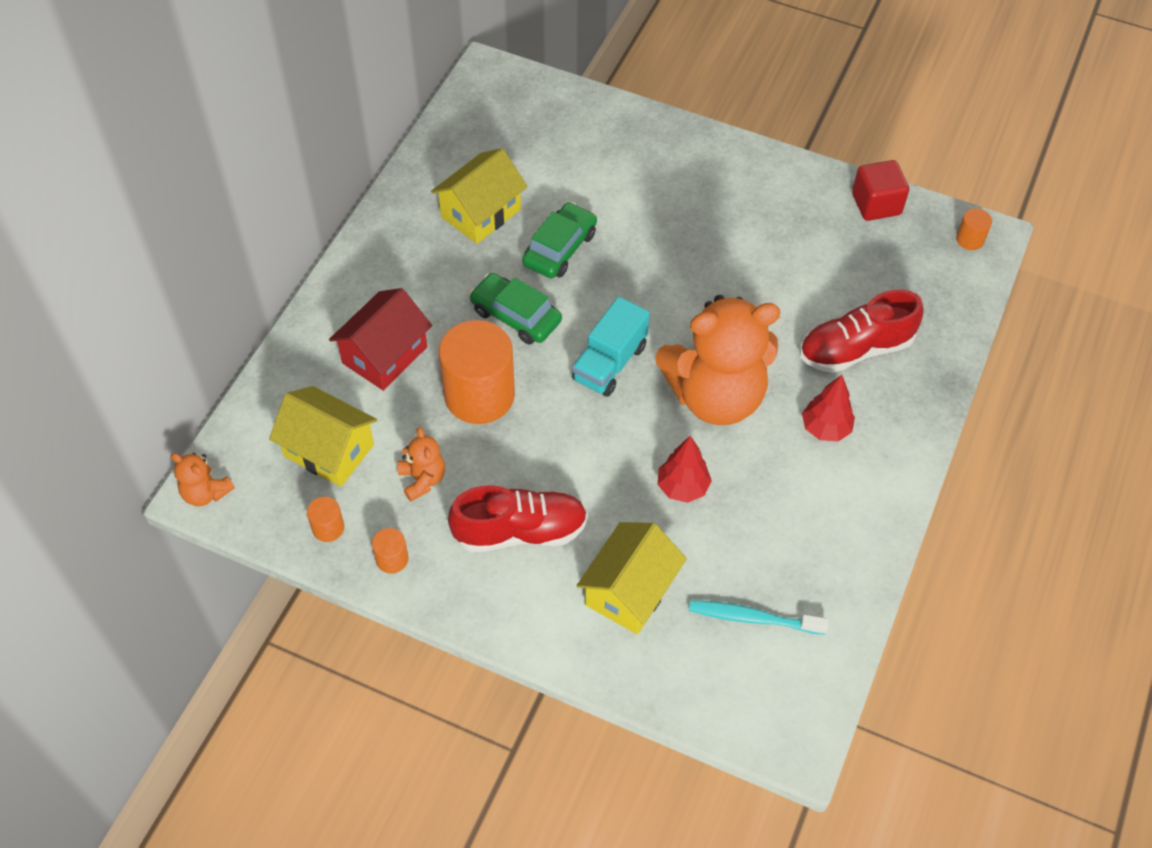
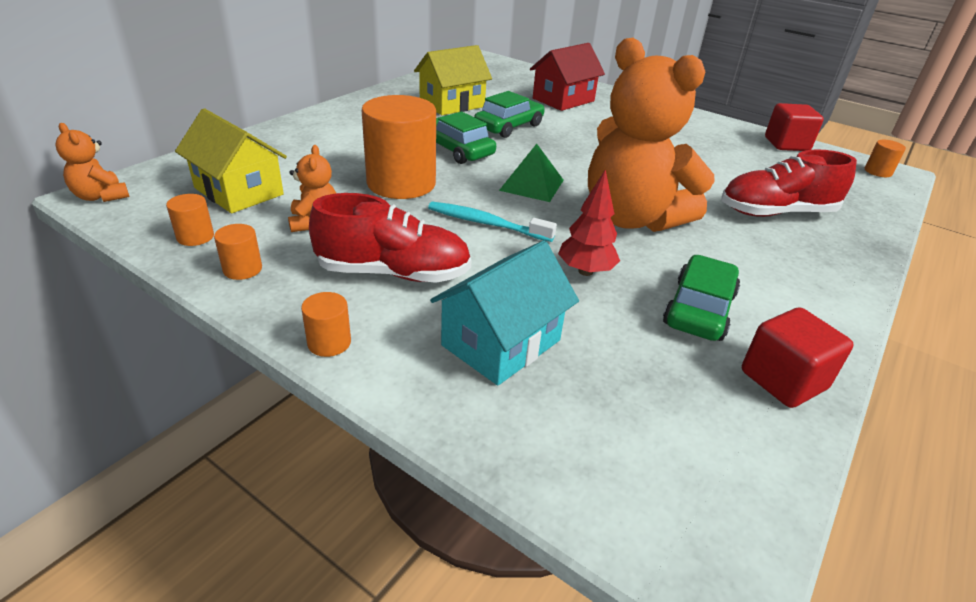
camera: 10 degrees right, 20 degrees down
red house [329,288,432,391] -> red house moved to [530,43,605,111]
turquoise truck [572,297,650,397] -> green pyramid [499,144,563,202]
yellow house [577,522,687,635] -> turquoise house [430,241,579,386]
orange teddy bear [655,295,780,425] -> orange teddy bear turned 45 degrees clockwise [588,38,714,232]
turquoise toothbrush [689,600,829,635] -> turquoise toothbrush moved to [428,202,557,242]
red tree [802,375,855,441] -> none
none -> orange cylinder [301,292,351,357]
none -> green car [663,255,740,341]
none -> red cube [742,307,854,408]

